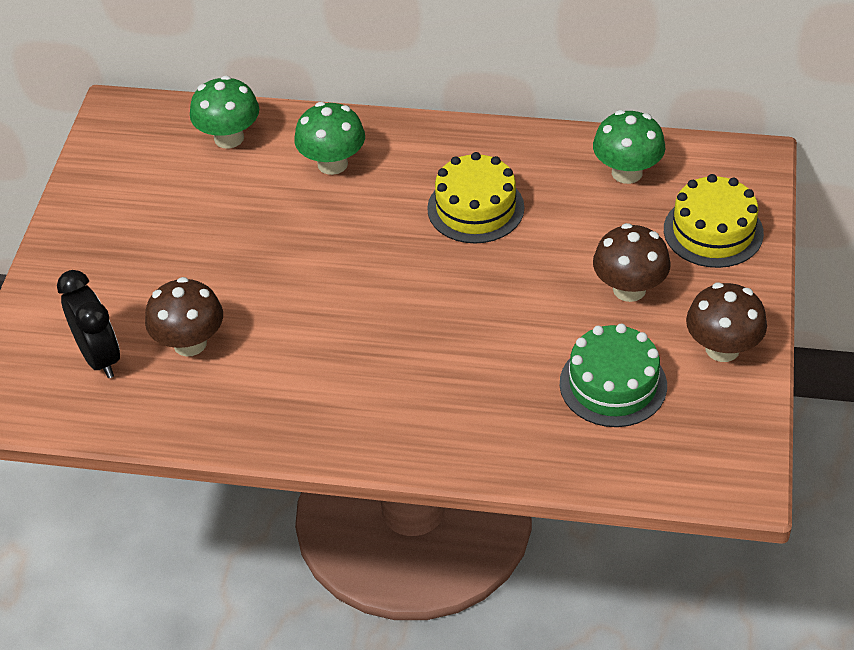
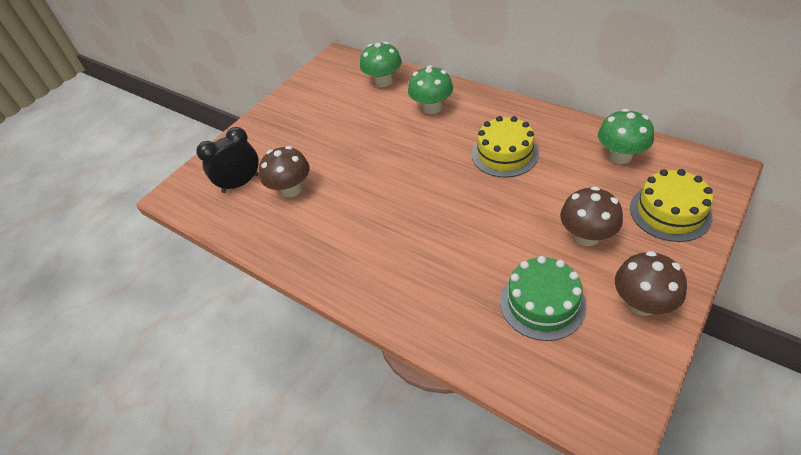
camera: 30 degrees right, 0 degrees up
black clock [57,270,120,378] -> black clock turned 120 degrees counterclockwise [196,127,259,193]

